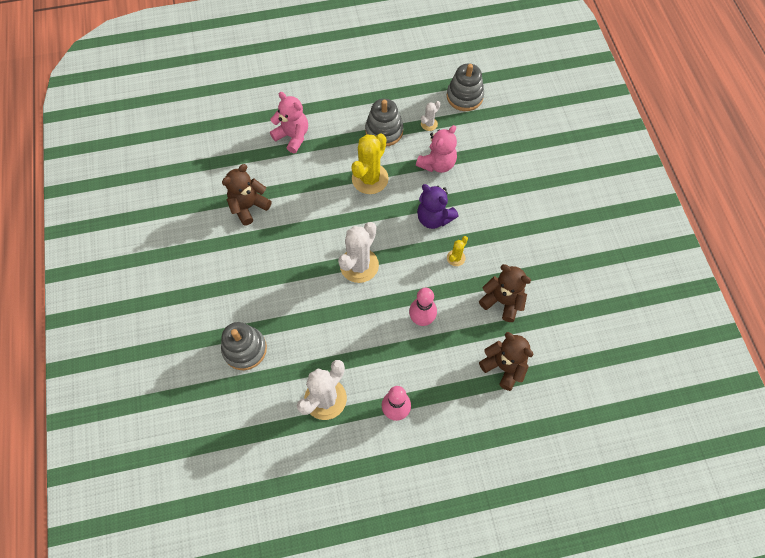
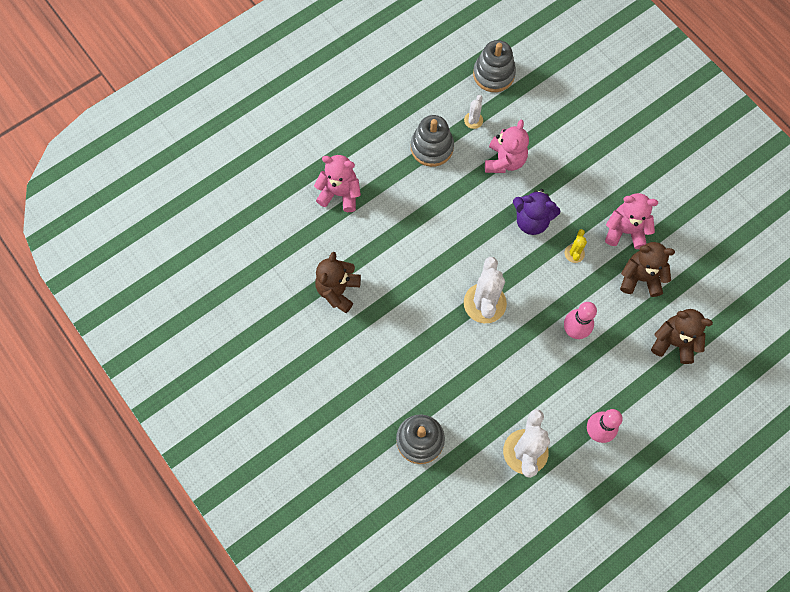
camera: 25 degrees left, 5 degrees up
yellow cactus [351,134,389,194] -> none
none -> pink teddy bear [605,193,658,249]

